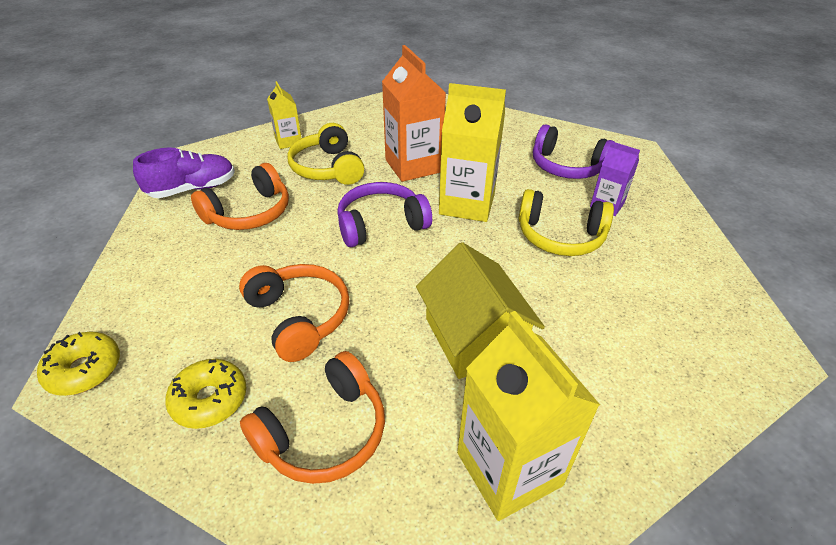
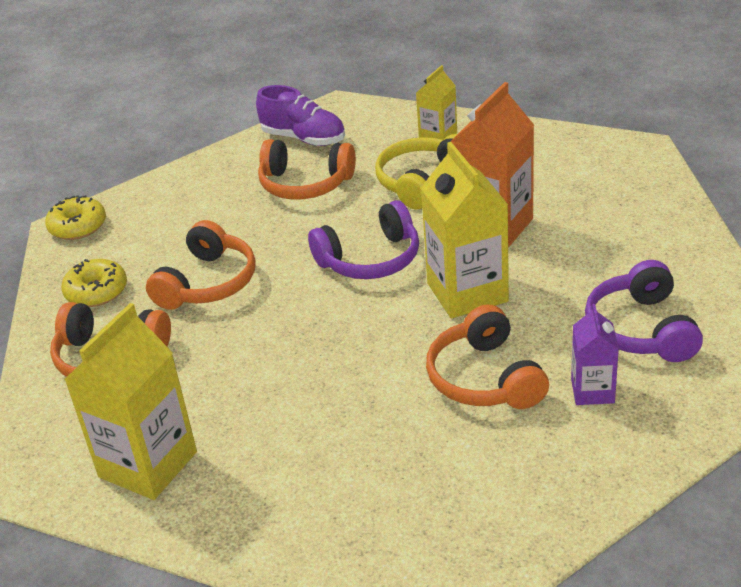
camera: 60 degrees right, 5 degrees down
purple headphones [337,182,432,247] -> purple headphones turned 120 degrees clockwise [308,200,419,279]
yellow house [416,242,545,379] -> none
yellow headphones [519,189,614,256] -> orange headphones [426,304,549,409]

